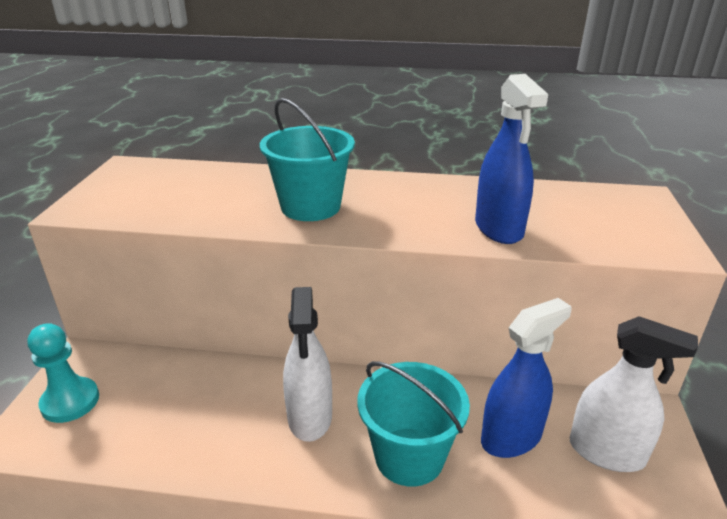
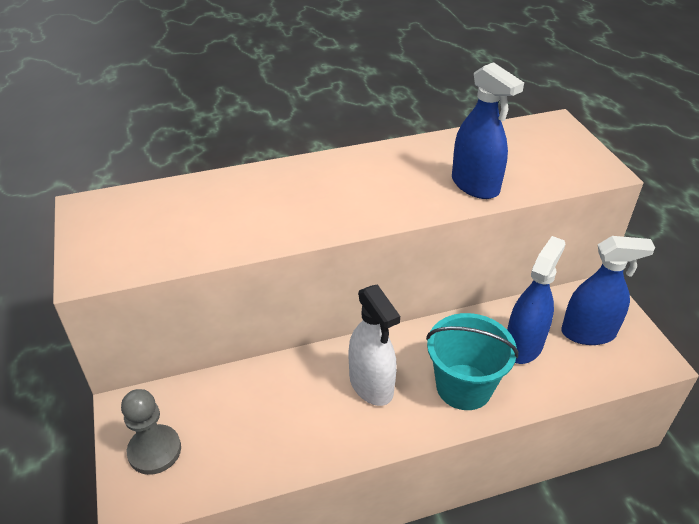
camera: 25 degrees left, 10 degrees up
turquoise pawn [27,323,99,423] -> grey pawn [121,389,181,475]
turquoise bucket [260,98,355,221] -> none
white spray bottle [570,316,698,472] -> blue spray bottle [561,236,655,345]

